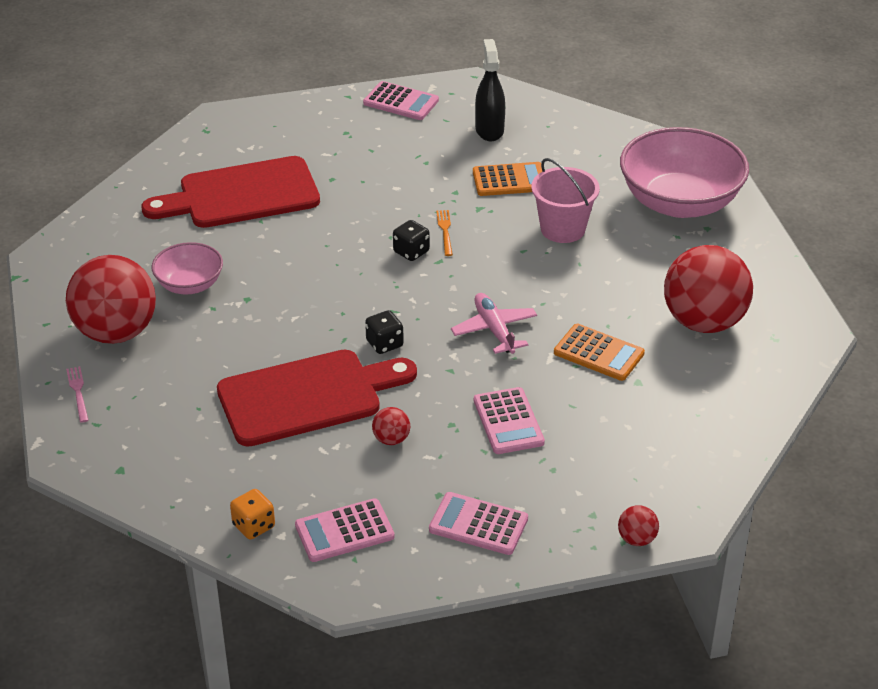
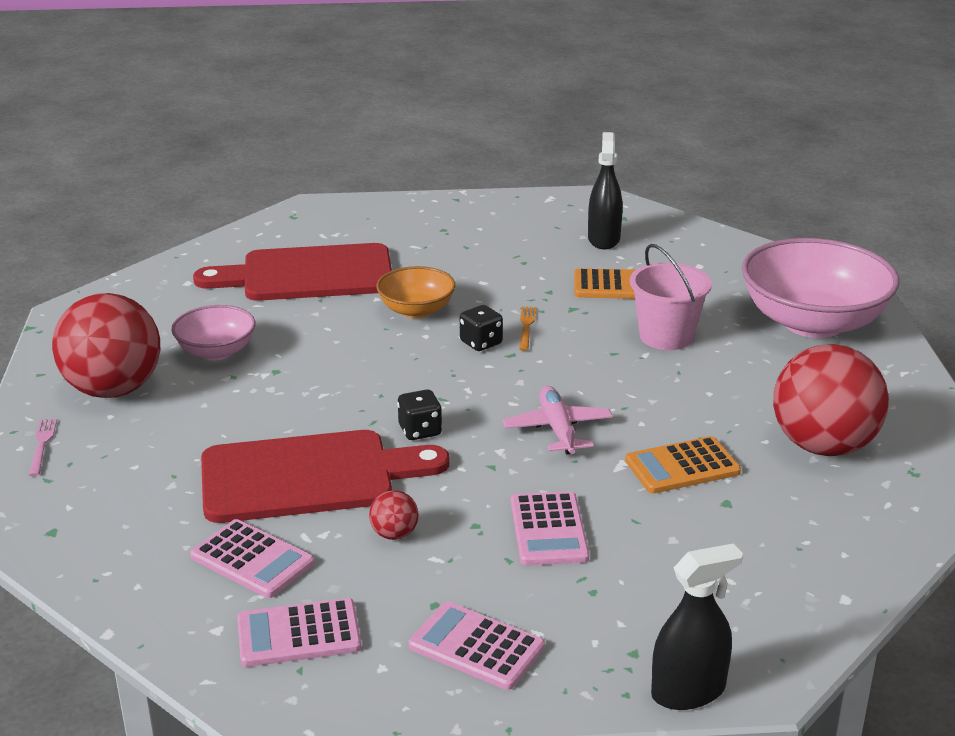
camera: 10 degrees right, 10 degrees down
orange dice [230,489,275,539] -> none
pink calculator [363,81,439,120] -> pink calculator moved to [190,519,315,598]
orange calculator [554,324,645,381] -> orange calculator turned 120 degrees clockwise [625,436,741,493]
red ball [618,505,659,546] -> black spray bottle [651,543,743,710]
none -> orange bowl [376,266,455,318]

